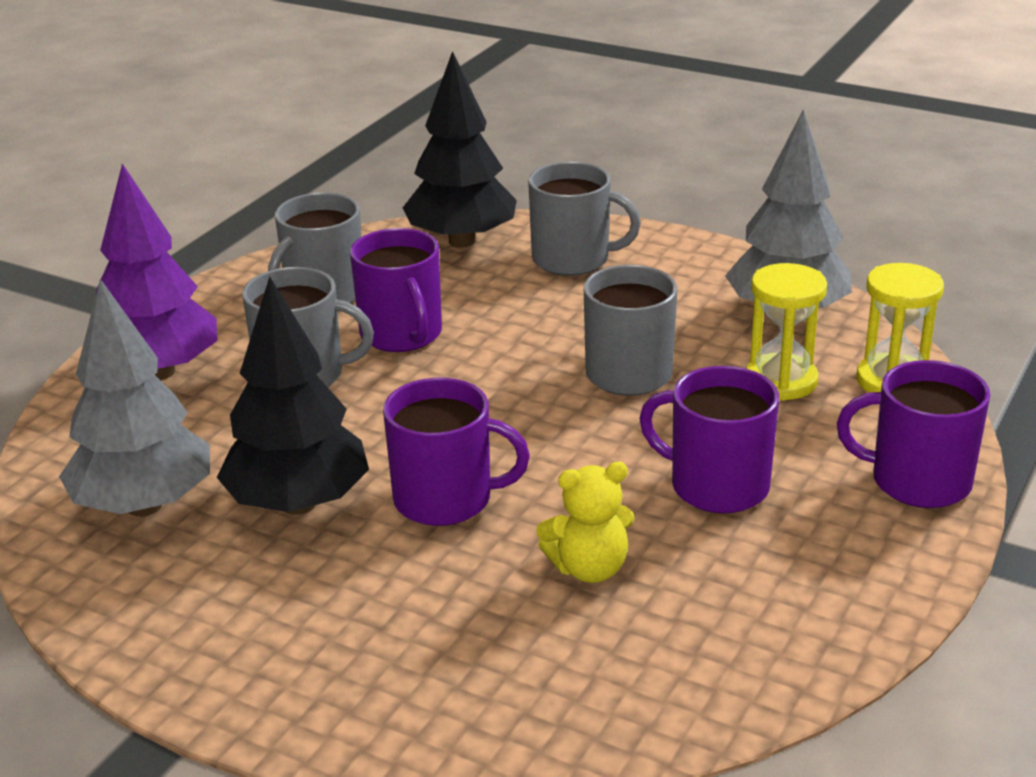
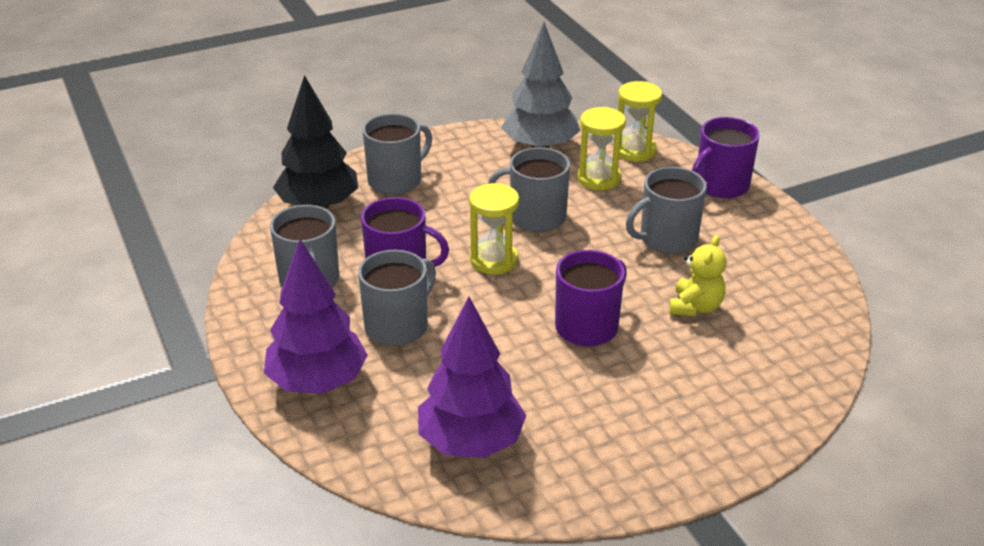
camera: 55 degrees left, 5 degrees up
grey tree [59,279,210,517] -> purple tree [418,297,527,458]
black tree [217,276,369,515] -> none
purple mug [639,366,779,513] -> grey mug [626,167,707,254]
none -> yellow hourglass [469,183,519,274]

